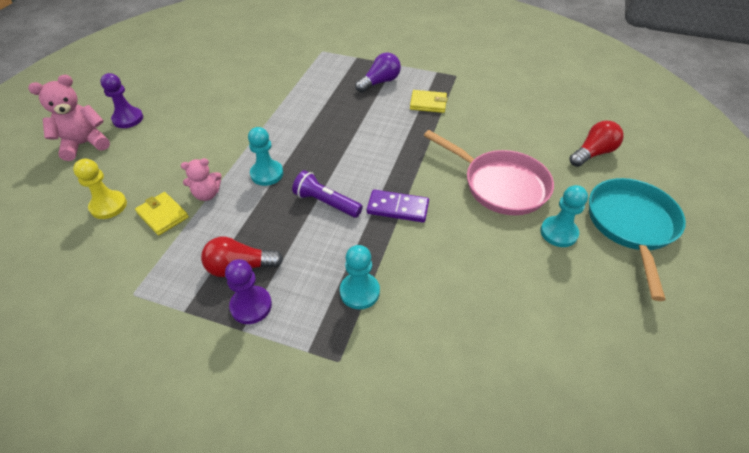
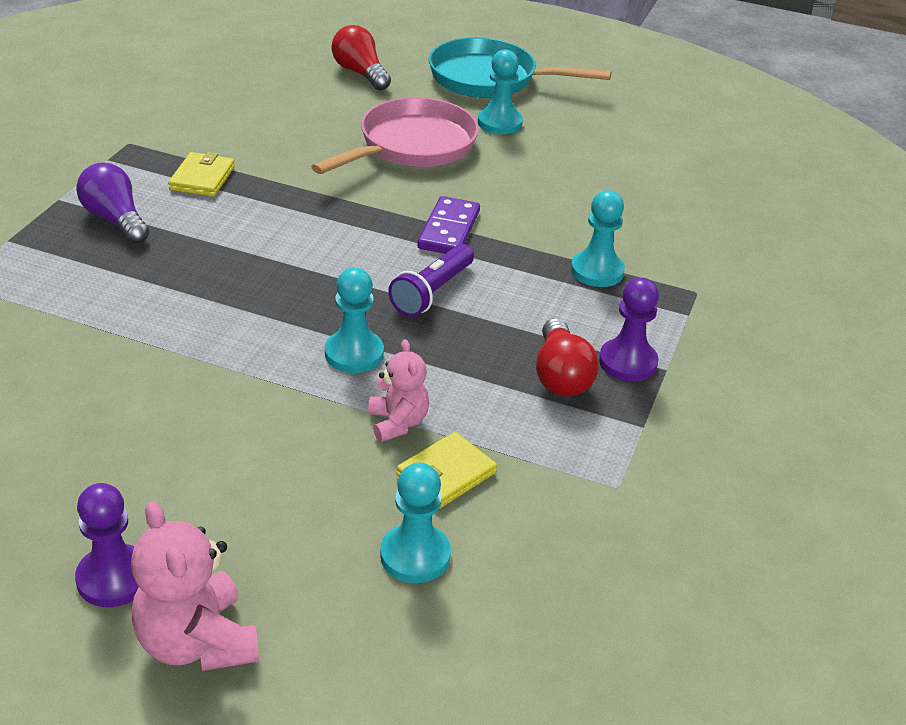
camera: 90 degrees left, 10 degrees down
yellow pawn [73,159,127,219] -> turquoise pawn [380,463,451,583]

